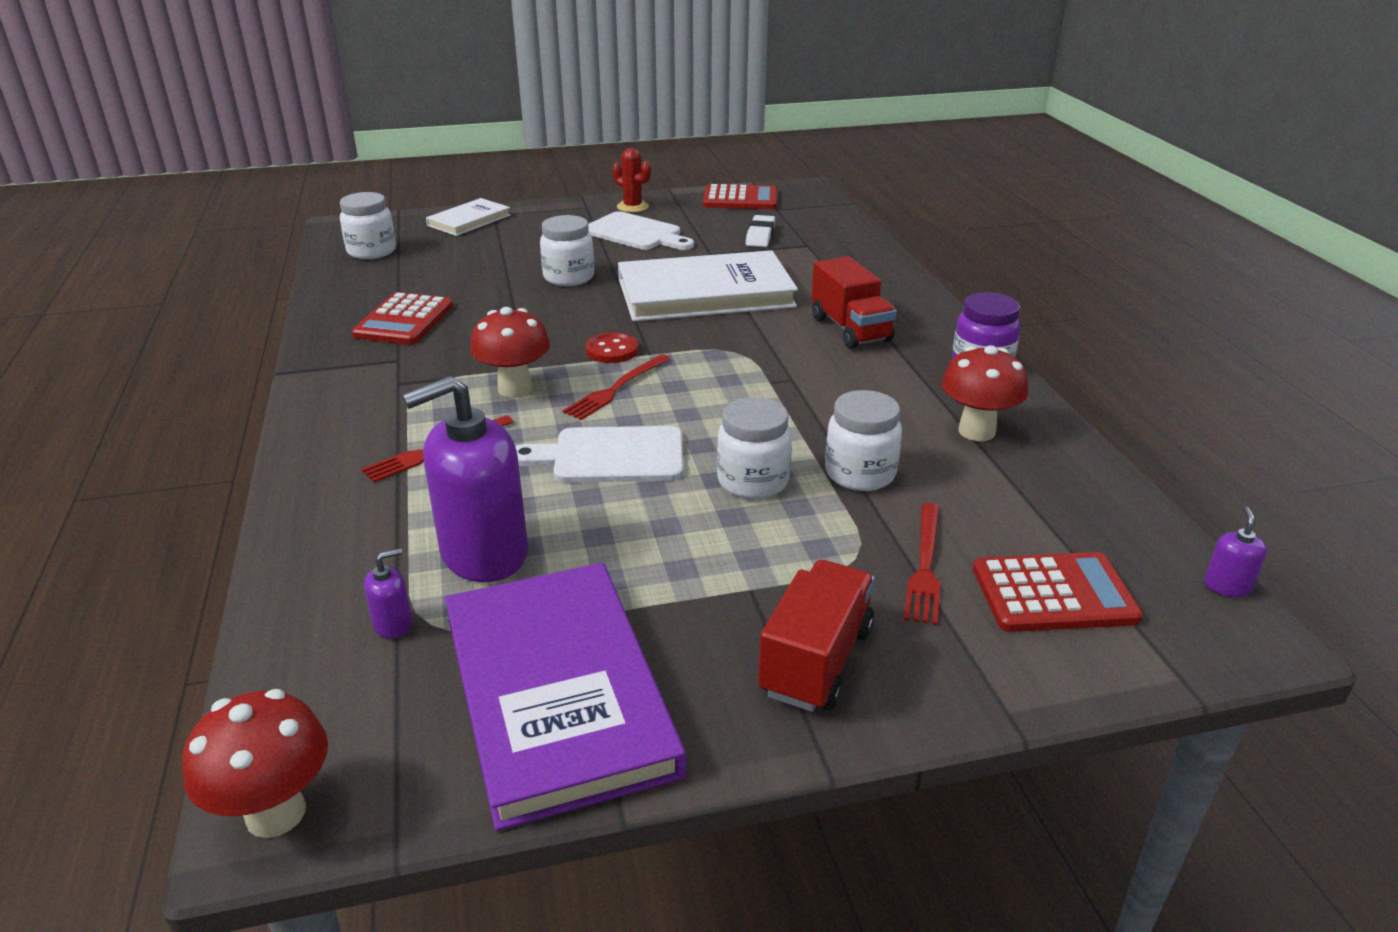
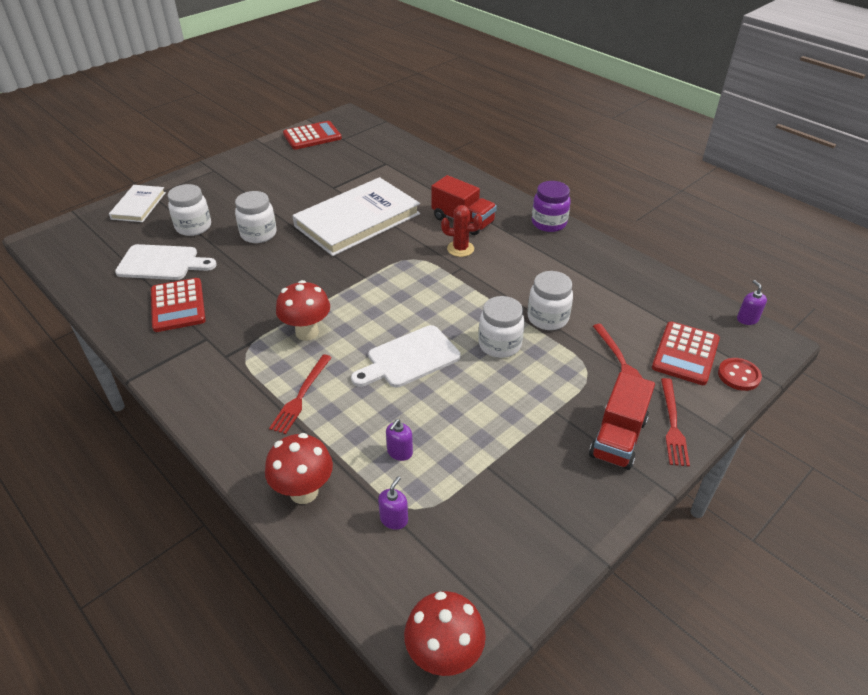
camera: 30 degrees left, 10 degrees up
white jar [340,192,396,259] -> white jar moved to [168,184,211,236]
purple soap dispenser [402,376,528,582] -> purple soap dispenser [386,419,413,461], size x0.41
purple book [445,563,686,831] -> none
red fork [563,354,670,420] -> red fork moved to [661,378,690,467]
red button [586,333,639,363] -> red button moved to [718,358,762,391]
white cutting board [588,211,694,250] -> white cutting board moved to [115,244,217,280]
red cactus [612,148,651,213] -> red cactus moved to [441,205,482,257]
white eraser [746,215,775,247] -> none
red truck [758,560,875,712] -> red truck turned 150 degrees counterclockwise [589,372,655,470]
red mushroom [942,345,1028,441] -> red mushroom moved to [265,433,333,504]
red calculator [973,552,1143,632] -> red calculator turned 150 degrees clockwise [652,321,720,385]

